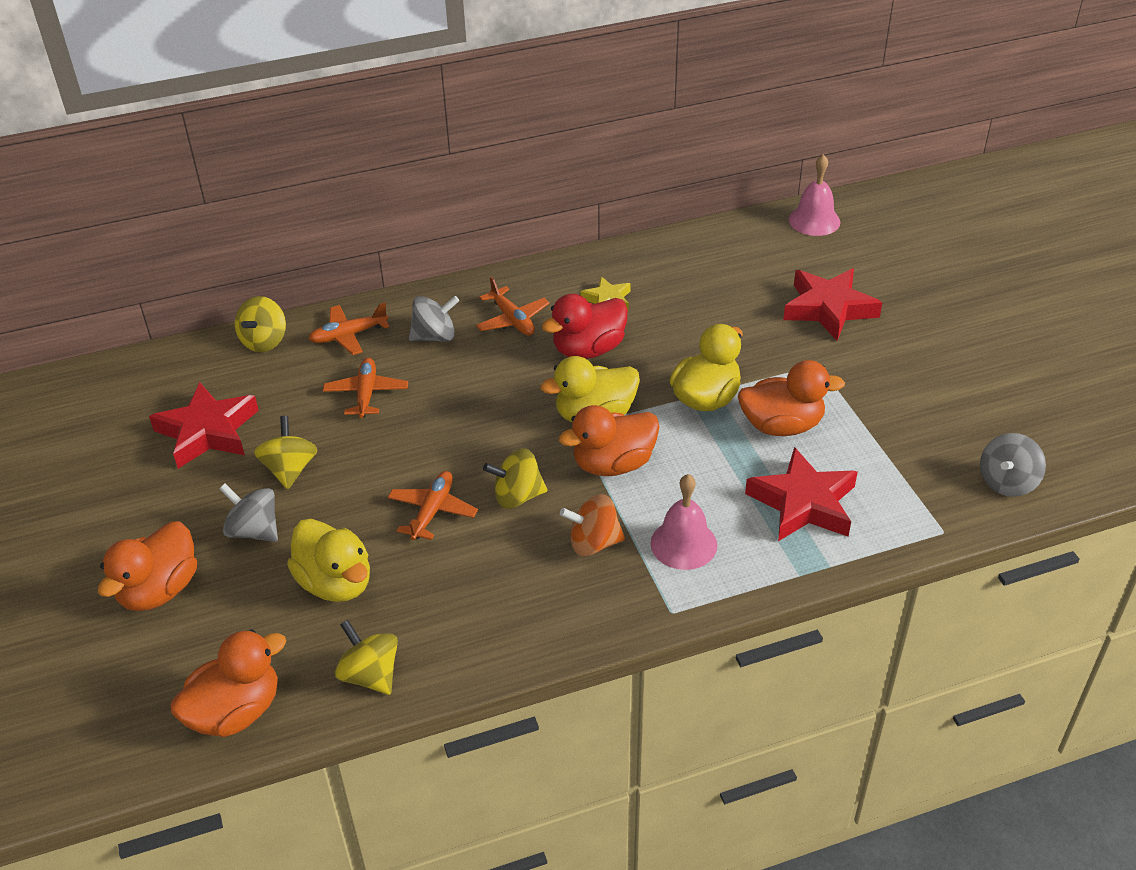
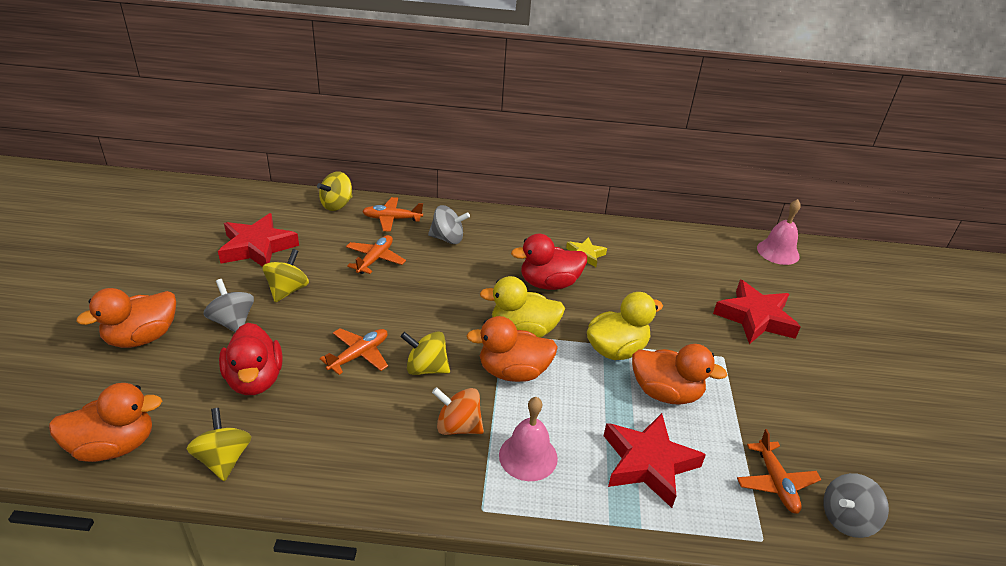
camera: 20 degrees right, 5 degrees down
yellow duck [287,519,370,602] -> red duck [219,323,282,395]
orange plane [476,277,550,335] -> orange plane moved to [737,429,822,514]

